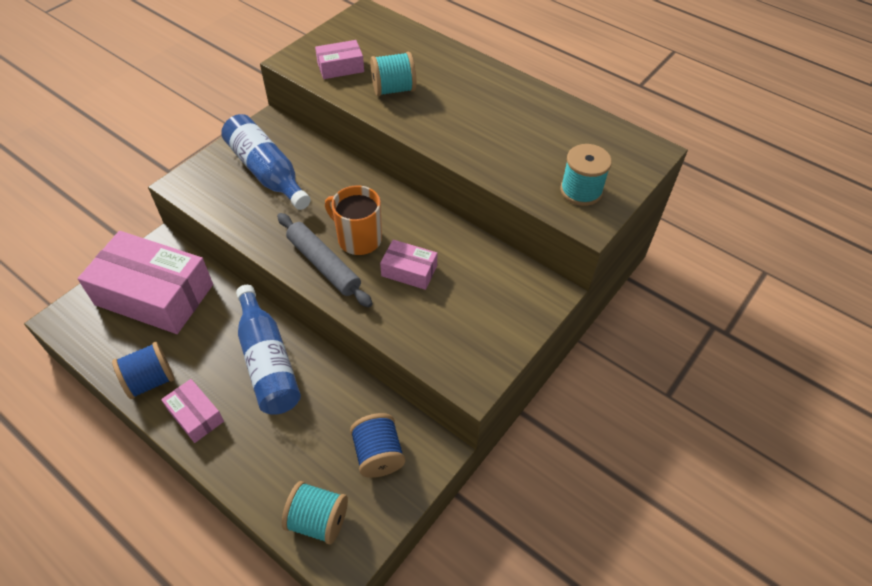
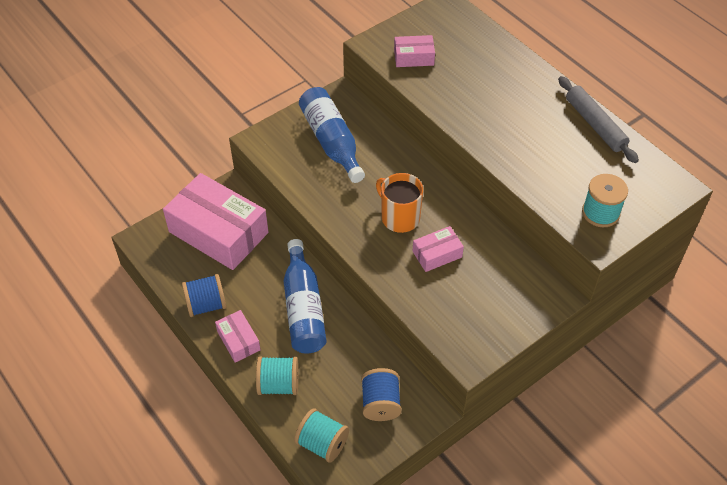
camera: 15 degrees right, 0 degrees up
grey rolling pin [277,213,372,307] -> grey rolling pin moved to [558,76,639,163]
turquoise spool [370,52,416,96] -> turquoise spool moved to [256,357,299,395]
pink box [380,240,437,290] -> pink box turned 60 degrees counterclockwise [413,226,464,272]

